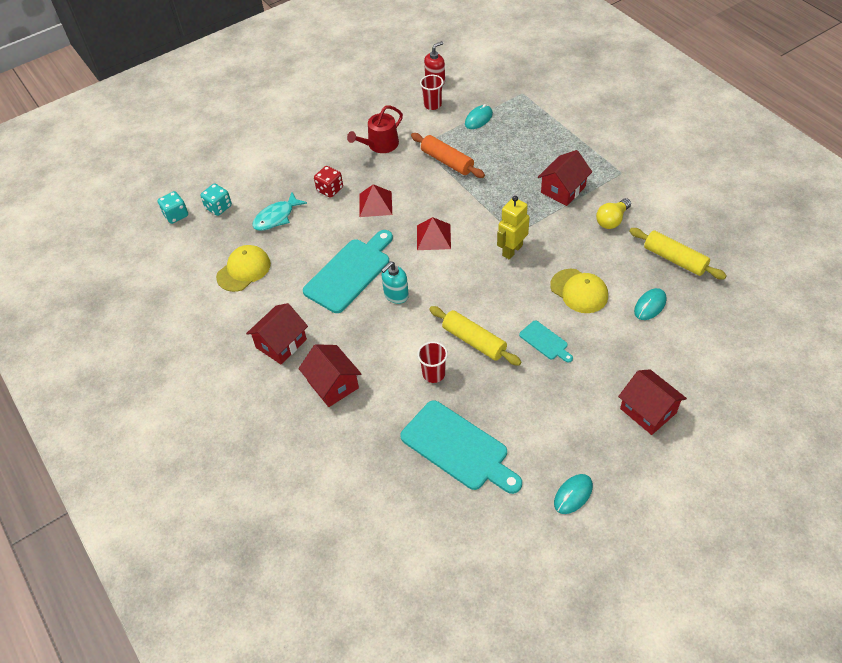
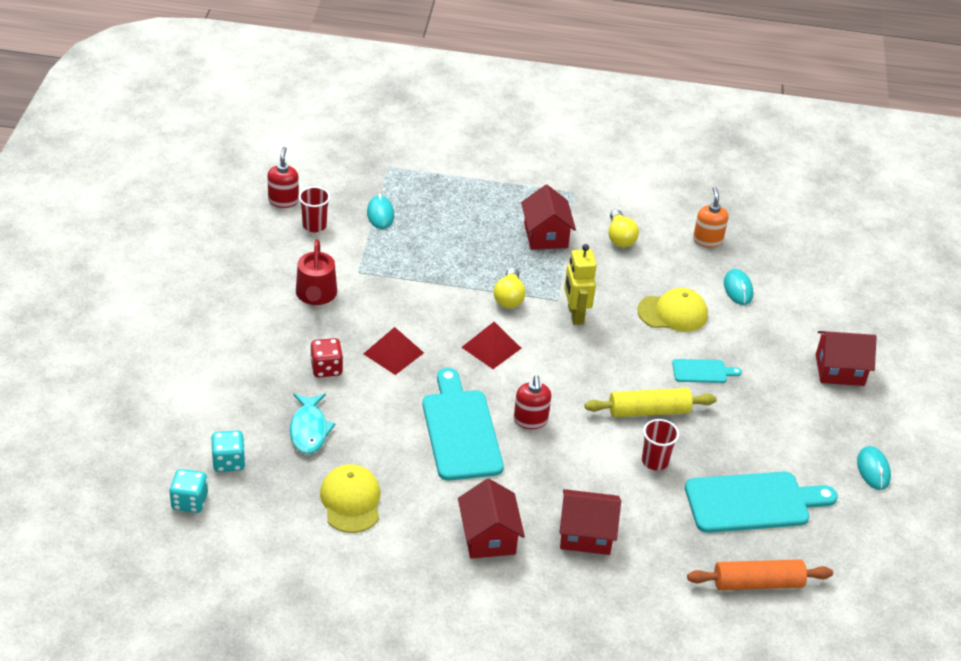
camera: 55 degrees left, 10 degrees down
turquoise soap dispenser [381,262,409,304] -> red soap dispenser [514,375,551,429]
orange rolling pin [411,133,485,178] -> orange rolling pin moved to [687,559,833,590]
yellow rolling pin [629,228,727,279] -> orange soap dispenser [693,187,728,247]
none -> yellow light bulb [494,268,526,308]

